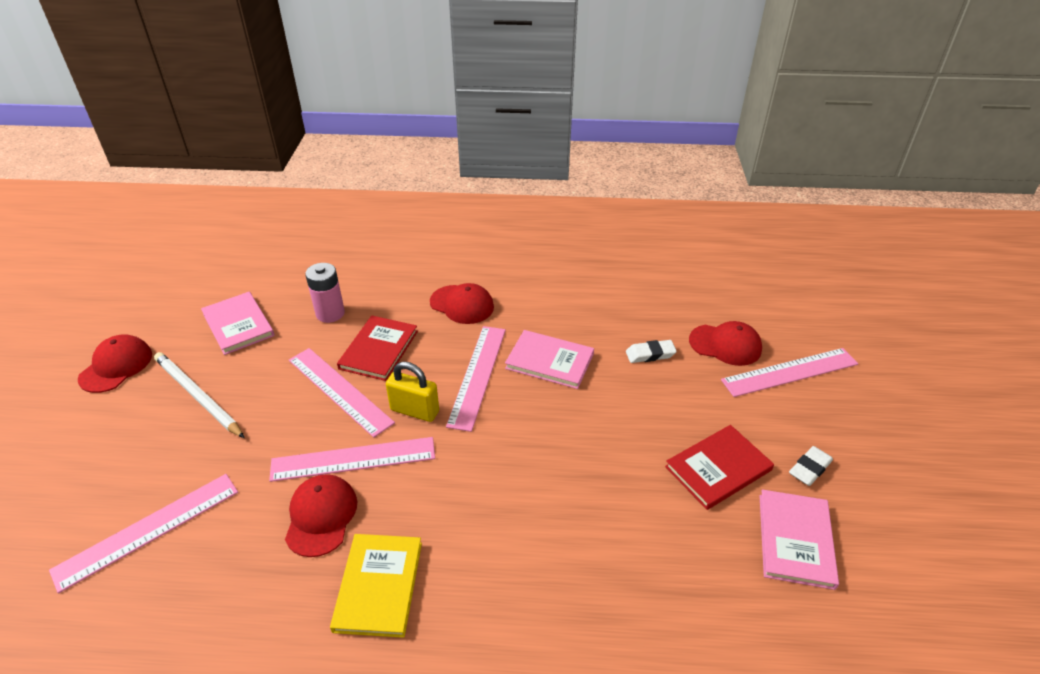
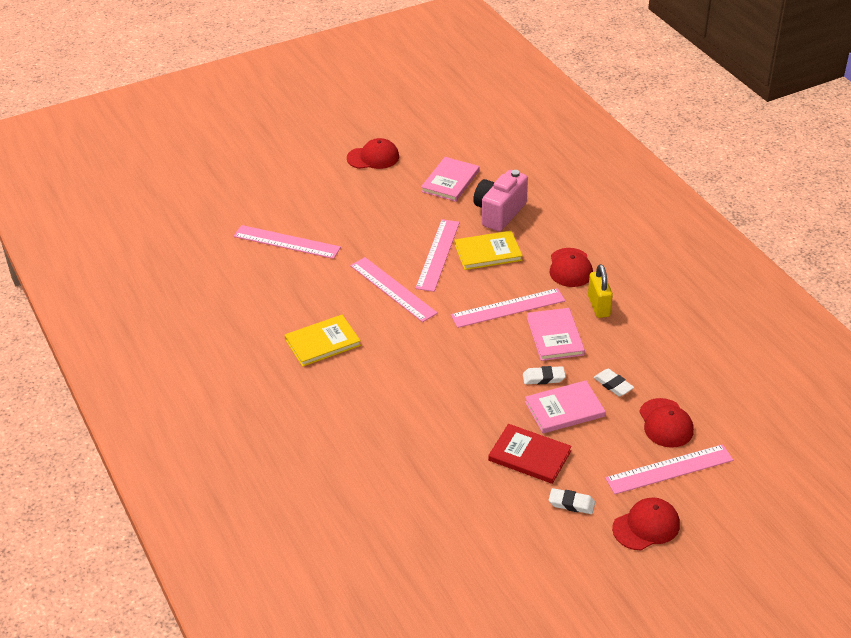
camera: 60 degrees right, 0 degrees up
white pencil [154,352,244,438] -> none
red cap [285,474,357,557] -> red cap moved to [612,498,680,550]
pink battery [305,263,345,323] -> pink camera [473,170,528,232]
red book [337,316,418,381] -> yellow book [455,231,523,270]
yellow padlock [386,362,439,422] -> yellow padlock moved to [588,264,613,318]
pink ruler [721,348,858,397] -> pink ruler turned 60 degrees counterclockwise [605,444,733,494]
pink book [759,489,839,590] -> pink book moved to [525,380,606,433]
none -> white eraser [523,366,566,385]

